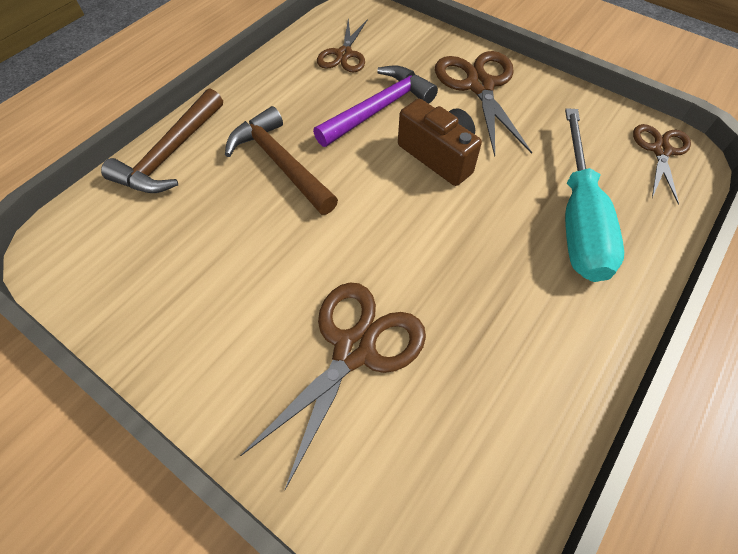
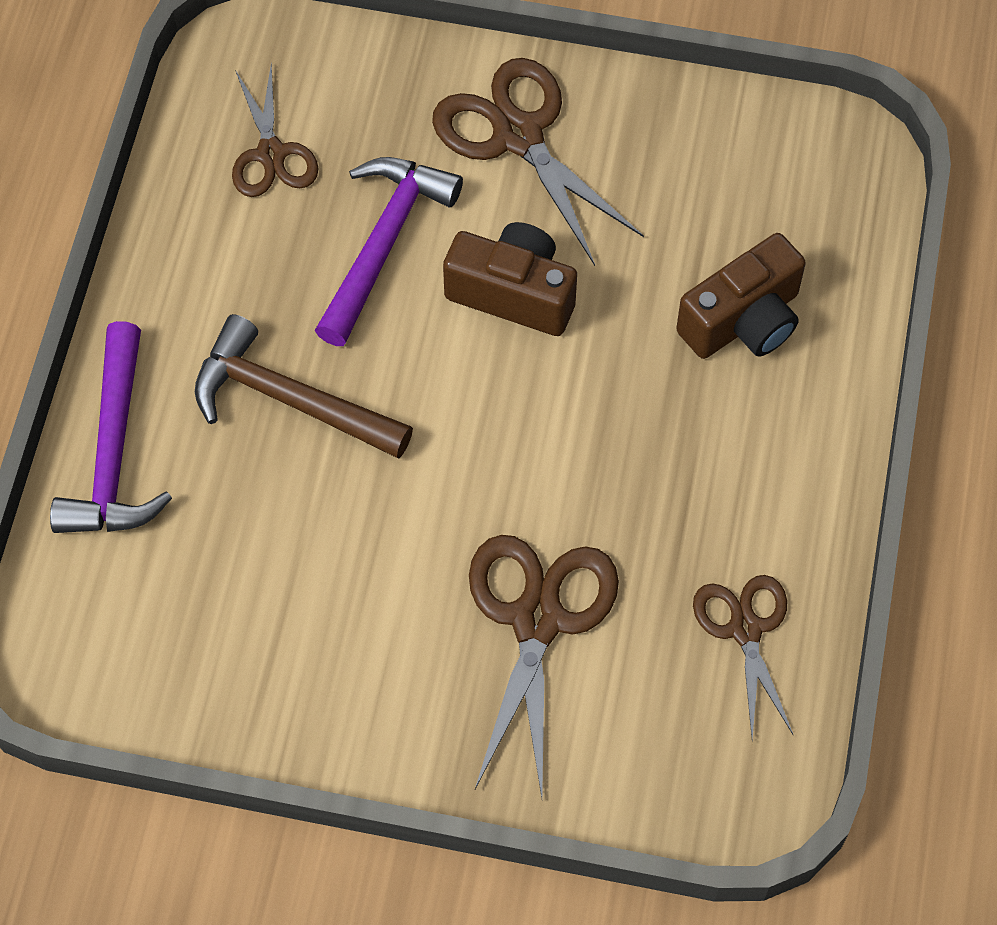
camera: 25 degrees left, 5 degrees up
brown hammer [101,88,223,193] -> purple hammer [50,321,172,533]
turquoise screwdriver [565,108,624,282] -> brown camera [676,233,806,359]
brown scissors [633,124,691,205] -> brown scissors moved to [693,575,793,739]

